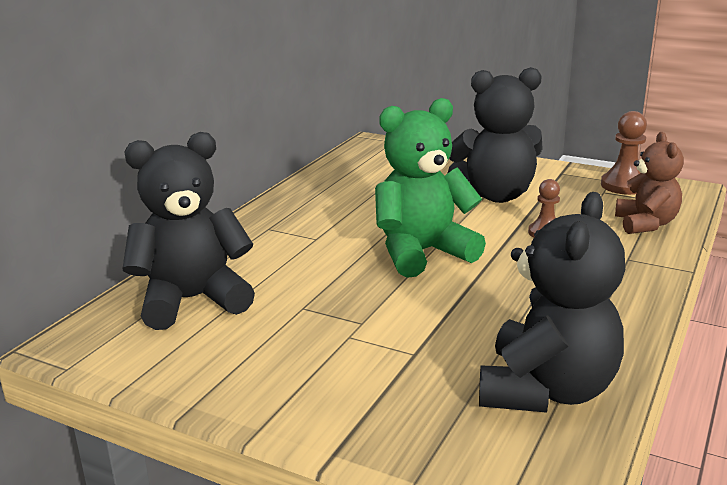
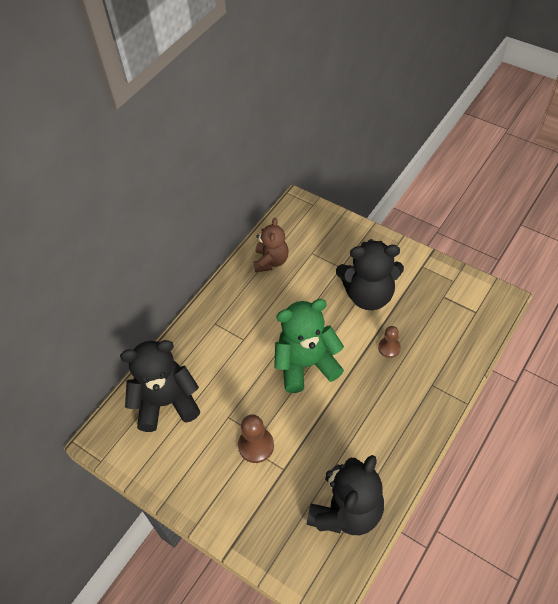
camera: 10 degrees right, 30 degrees up
brown pawn [601,111,647,195] -> brown pawn moved to [238,414,274,463]
brown teddy bear [615,132,684,234] -> brown teddy bear moved to [254,218,289,272]

